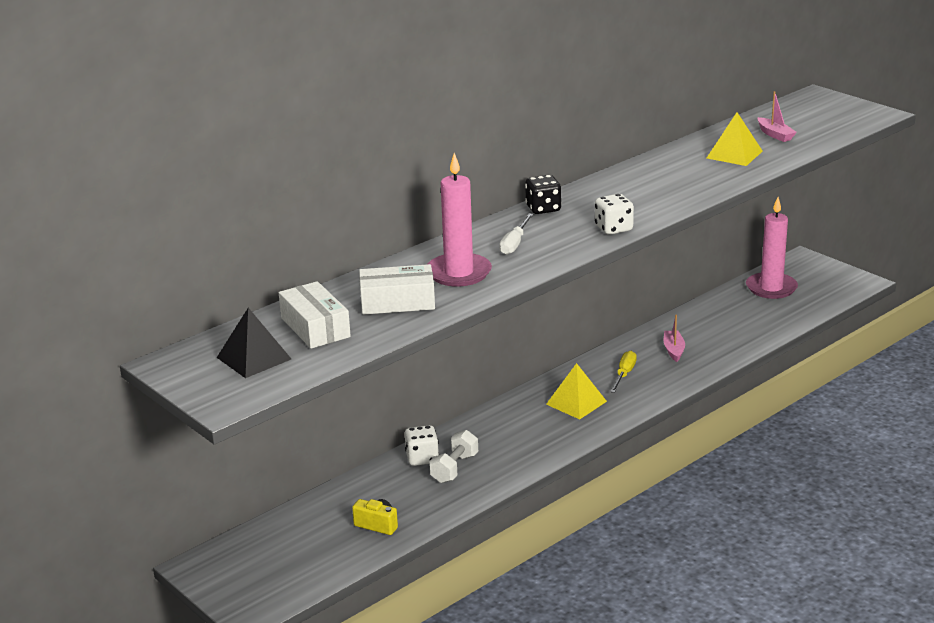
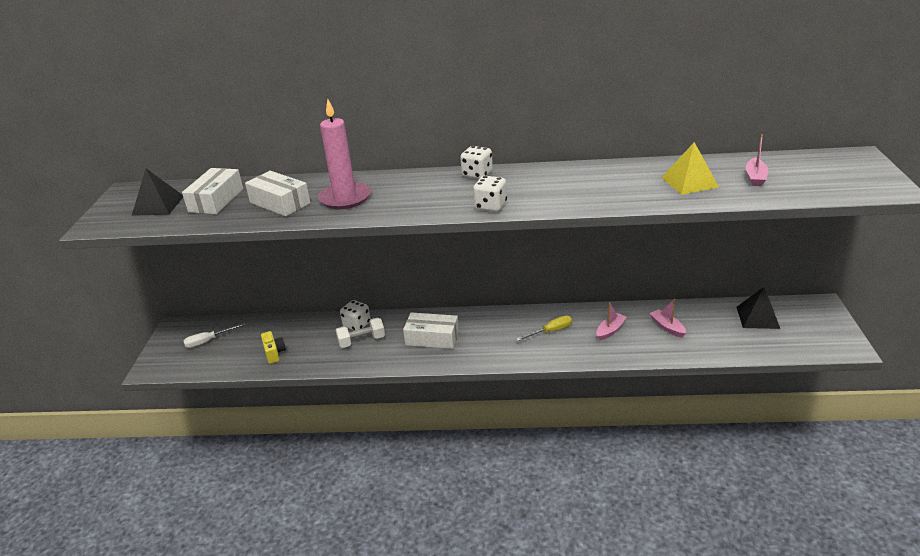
camera: 45 degrees right, 5 degrees up
white screwdriver [500,213,534,255] -> white screwdriver moved to [184,323,245,348]
black dice [525,175,562,214] -> white dice [460,146,493,179]
yellow pyramid [546,363,607,419] -> none
pink candle [746,197,798,299] -> black pyramid [737,287,780,329]
none -> white box [403,312,459,349]
none -> pink boat [650,299,686,338]

